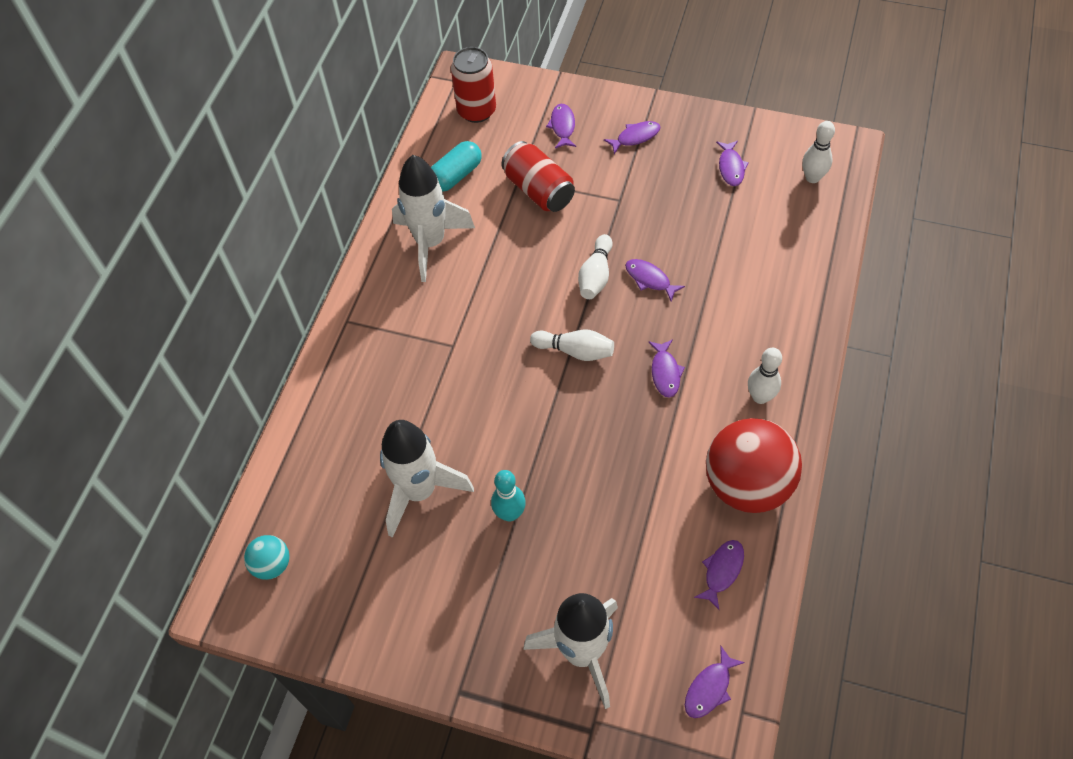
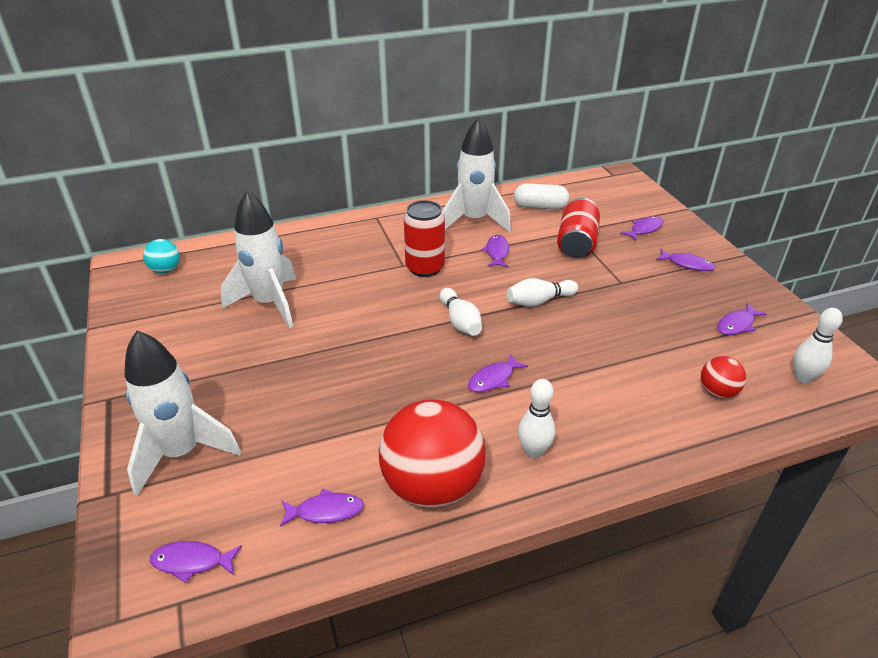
camera: 50 degrees right, 20 degrees down
turquoise capsule [431,141,482,192] -> white capsule [514,183,569,209]
red can [451,47,496,123] -> red can moved to [404,200,445,277]
turquoise bowling pin [491,470,526,521] -> none
purple fish [625,259,685,301] -> purple fish moved to [481,235,509,267]
none -> red ball [701,356,746,398]

